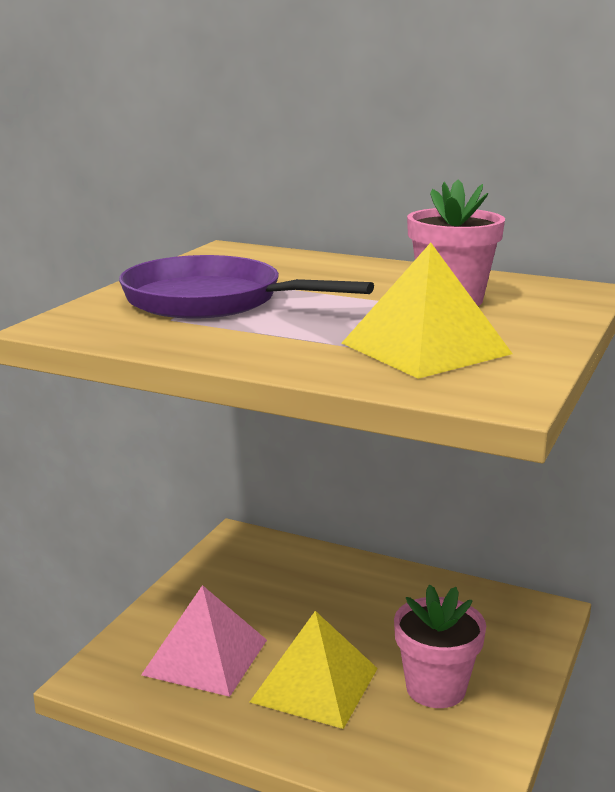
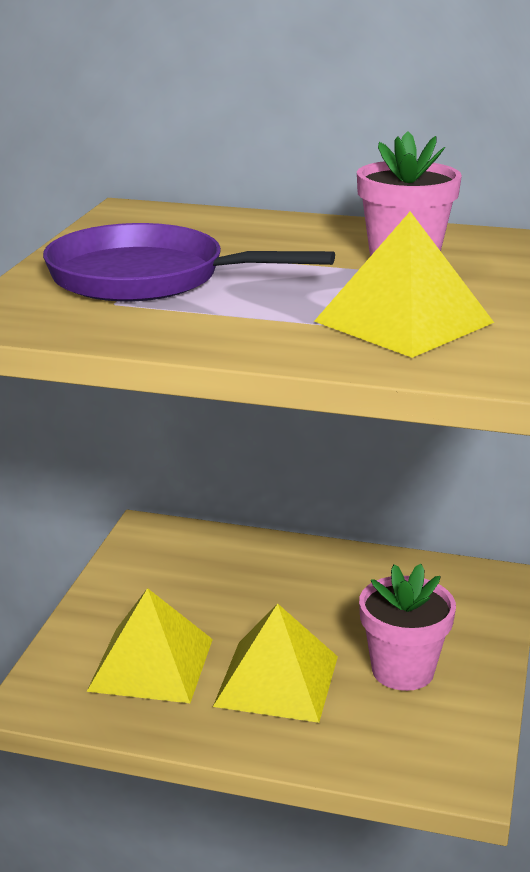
camera: 10 degrees left, 5 degrees up
pink pyramid [141,585,267,697] -> yellow pyramid [87,588,213,703]

